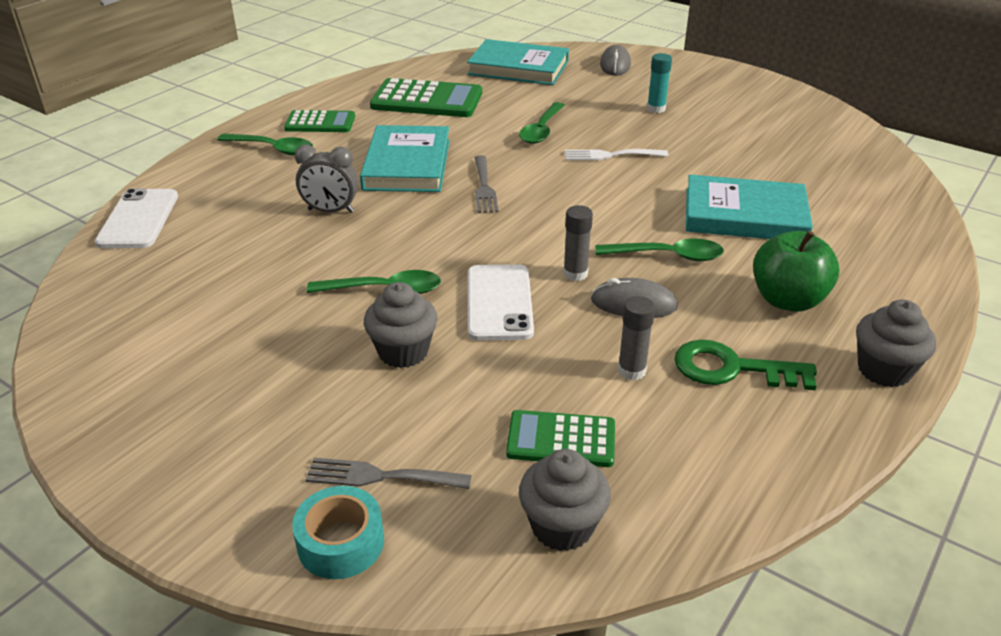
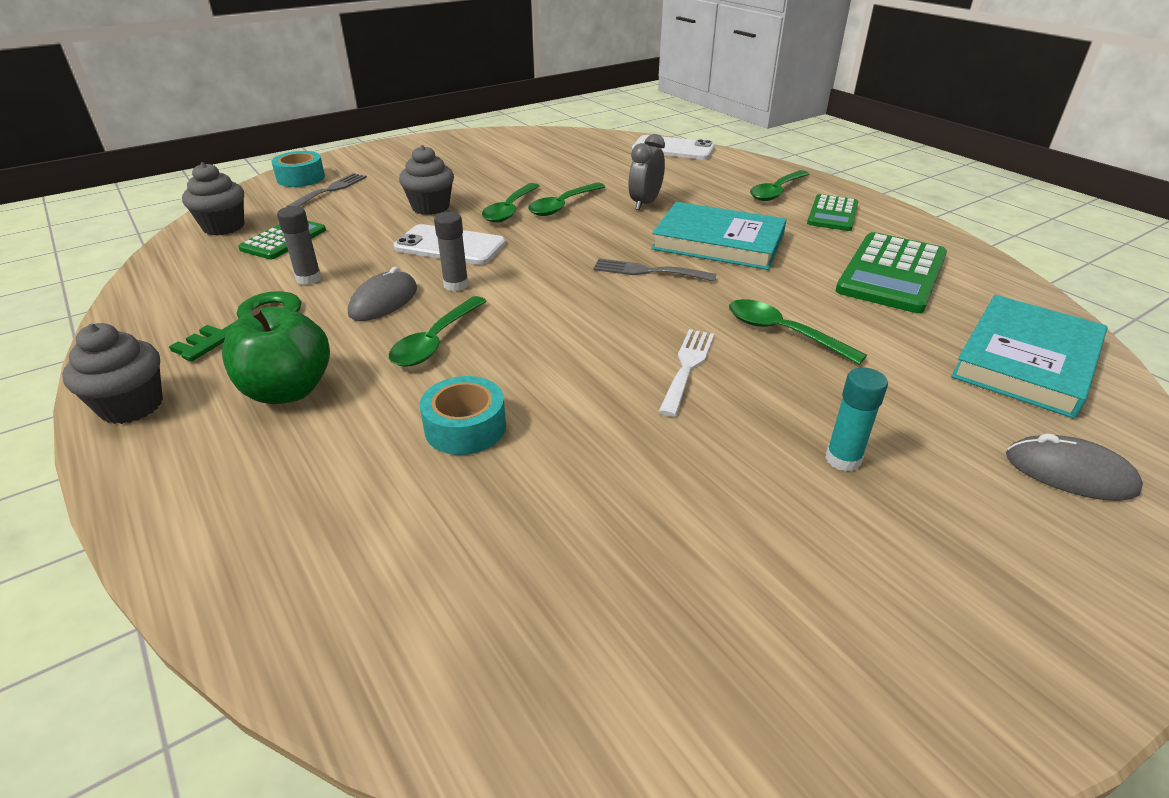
camera: 110 degrees right, 0 degrees up
turquoise book [686,175,813,239] -> turquoise tape [420,376,506,455]
none -> green spoon [528,183,605,216]

